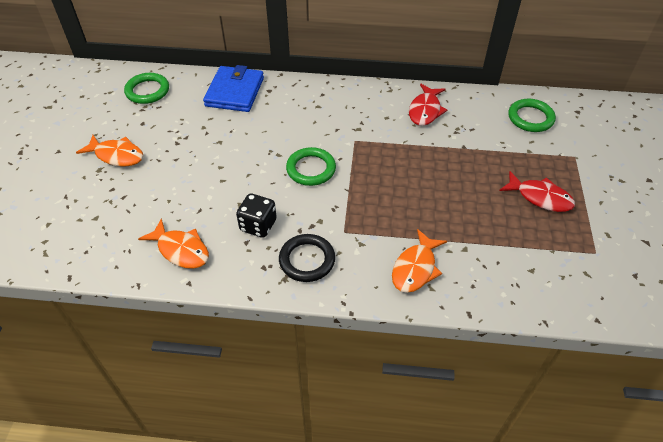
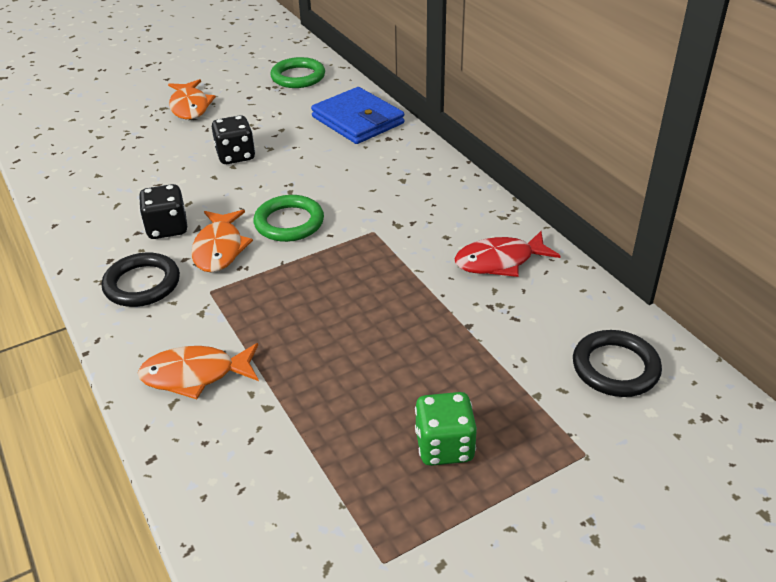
camera: 55 degrees right, 10 degrees down
orange fish [138,218,209,269] -> orange fish moved to [191,210,253,272]
blue wallet [203,65,264,112] -> blue wallet turned 75 degrees clockwise [311,87,405,144]
red fish [499,171,575,212] -> green dice [415,392,477,466]
green ring [508,99,556,132] -> black ring [573,330,662,397]
none -> black dice [212,115,255,164]

